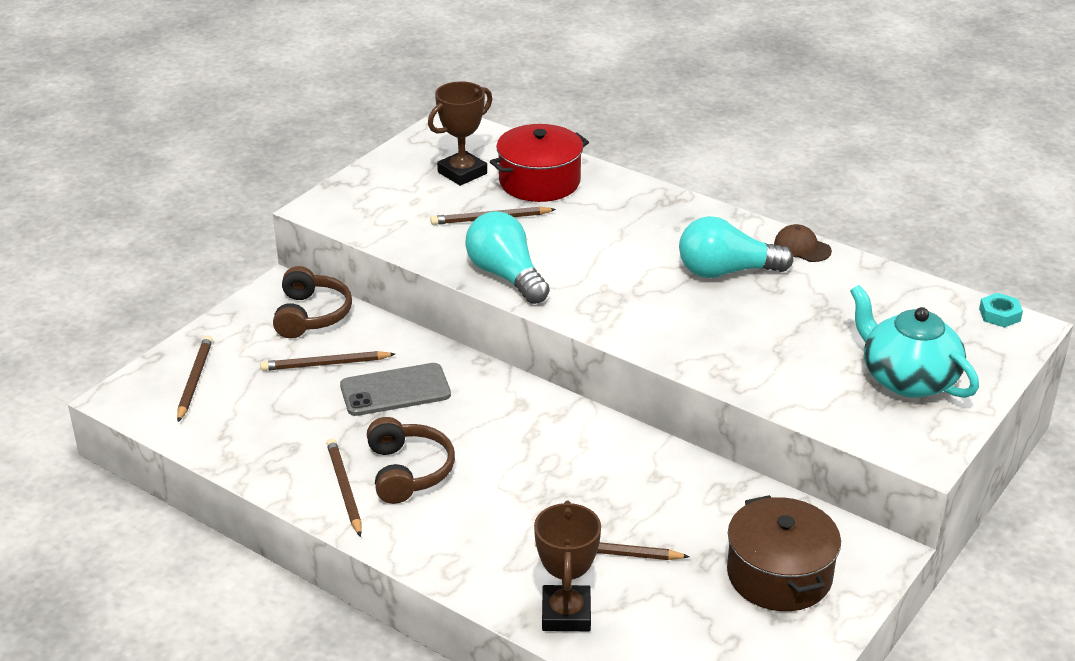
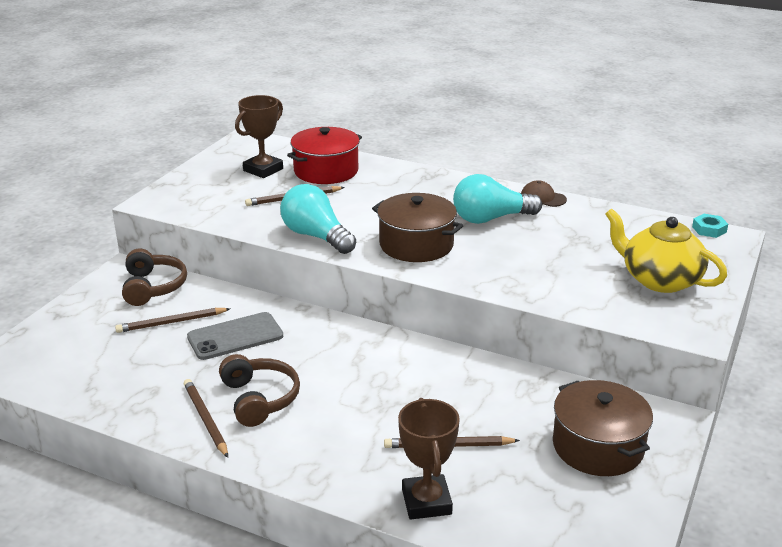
camera: 10 degrees left, 5 degrees down
brown pencil [177,335,213,422] -> none
turquoise teapot [850,285,979,398] -> yellow teapot [605,208,727,293]
none -> brown pot [372,193,463,262]

